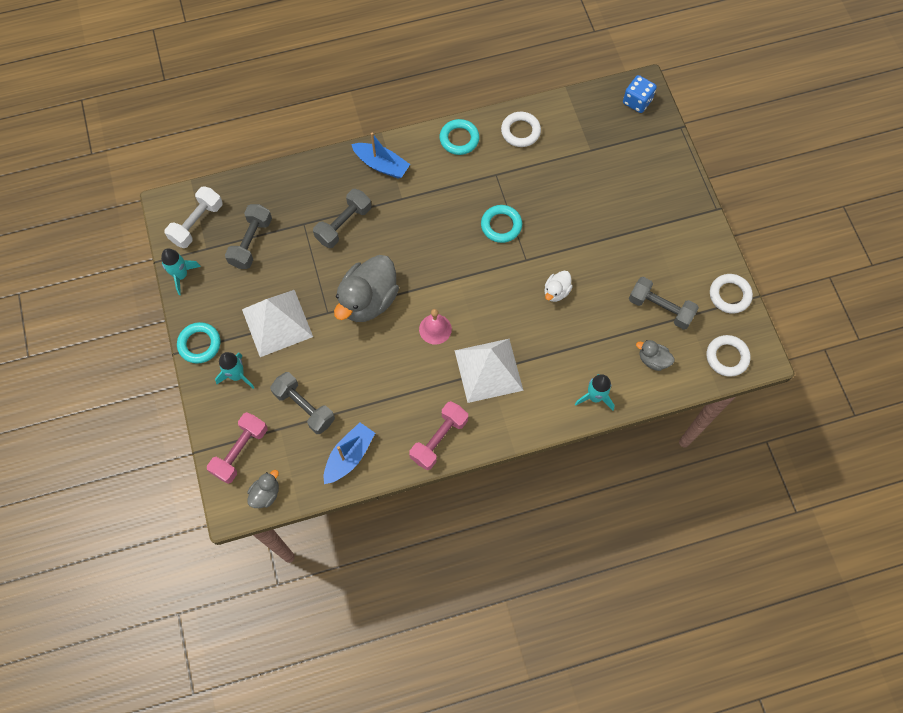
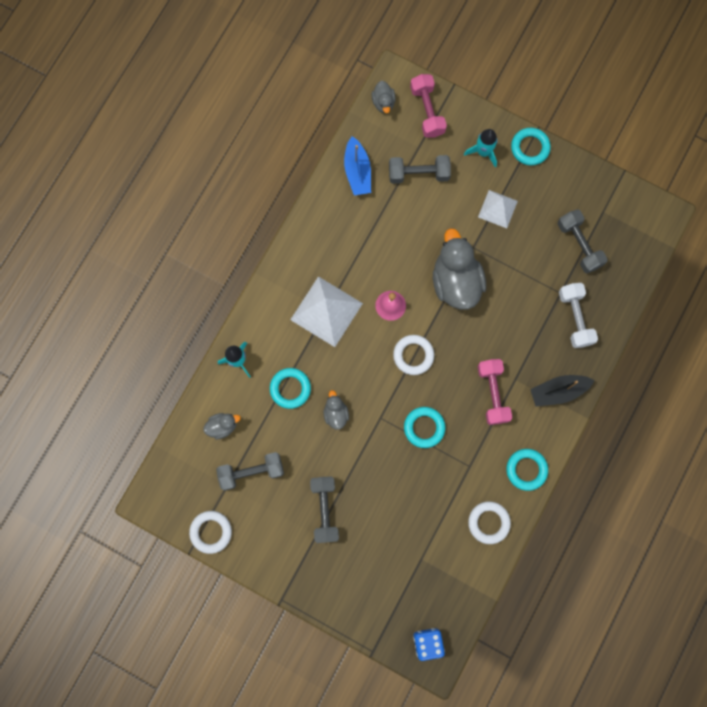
camera: 135 degrees right, 10 degrees up
turquoise rocket [161,248,201,295] -> none
white dumbbell [165,186,223,248] -> white dumbbell moved to [559,283,598,348]
white pyramid [242,290,313,357] -> white pyramid [478,190,518,228], size x0.60
grey dumbbell [313,189,371,248] -> grey dumbbell moved to [310,476,339,543]
blue boat [351,133,410,179] -> black boat [530,375,595,407]
pink dumbbell [409,401,468,470] -> pink dumbbell moved to [478,359,512,425]
white duck [544,271,573,302] -> grey duck [323,390,349,430]
white ring [707,335,751,377] -> white ring moved to [393,335,434,375]
none -> turquoise ring [270,368,311,409]

